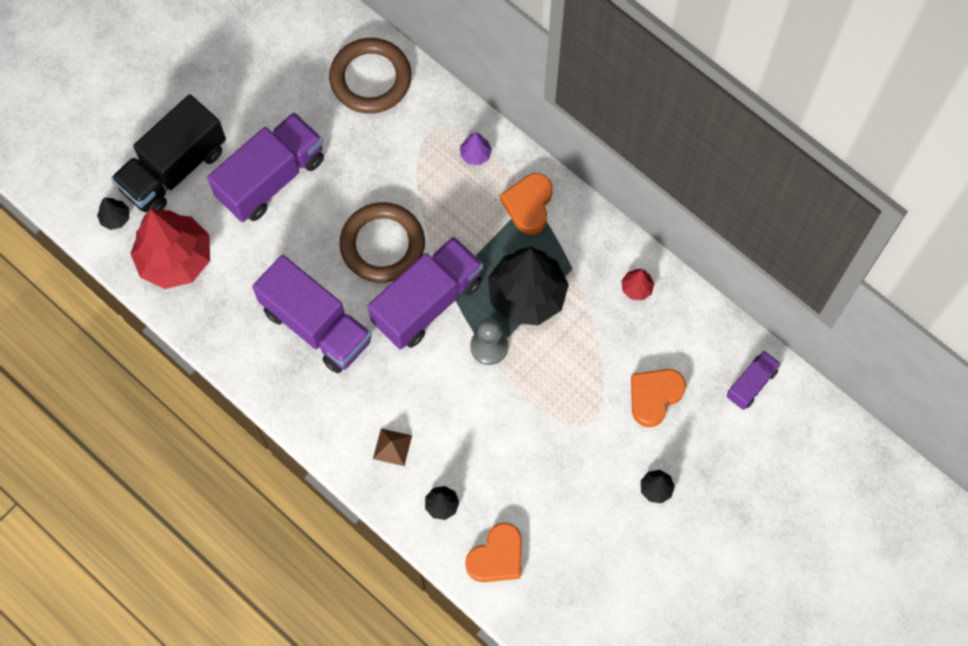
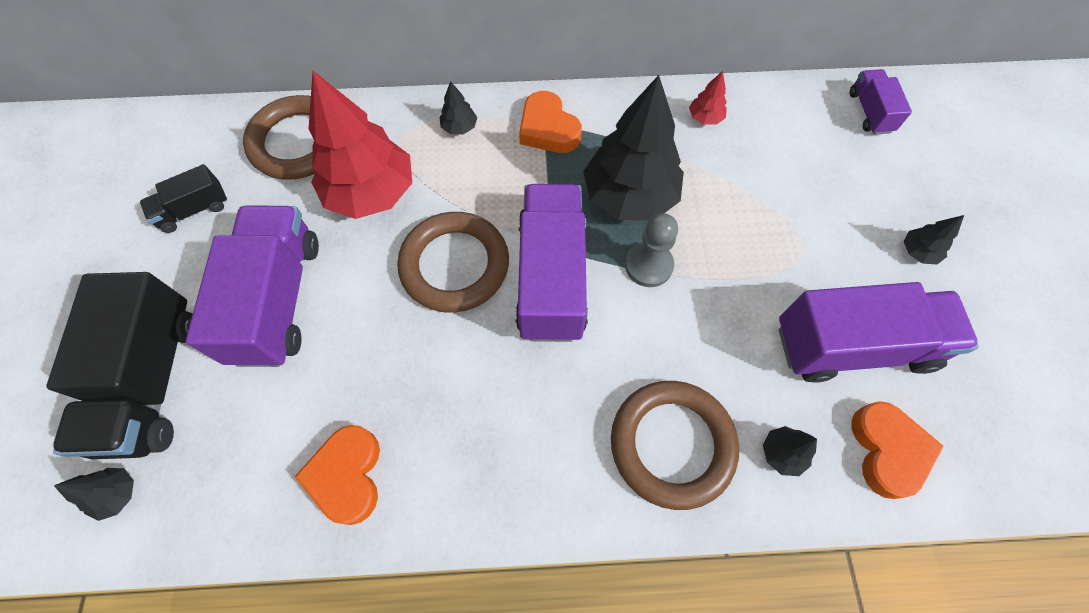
camera: 45 degrees left, 5 degrees down
red tree [130,209,210,289] -> red tree moved to [309,71,412,219]
purple truck [252,255,372,373] -> purple truck moved to [779,282,979,383]
brown pyramid [373,429,412,466] -> brown ring [611,381,739,510]
purple tree [460,132,492,165] -> black tree [439,81,477,134]
orange heart [631,369,686,427] -> orange heart moved to [295,425,380,525]
none -> black truck [140,164,227,233]

